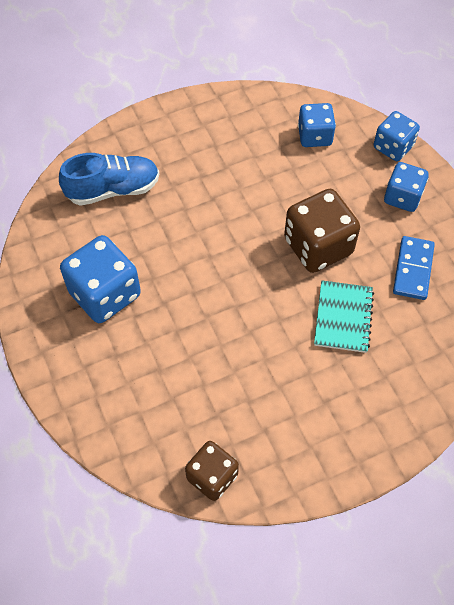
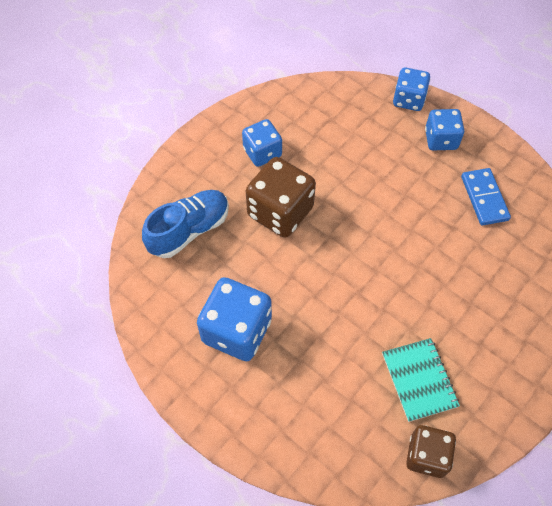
camera: 25 degrees left, 0 degrees up
brown dice [284,189,360,273] -> brown dice moved to [246,157,316,238]
blue dice [298,103,336,147] -> blue dice moved to [242,119,282,167]
turquoise notebook [314,280,374,353] -> turquoise notebook moved to [382,338,460,422]

